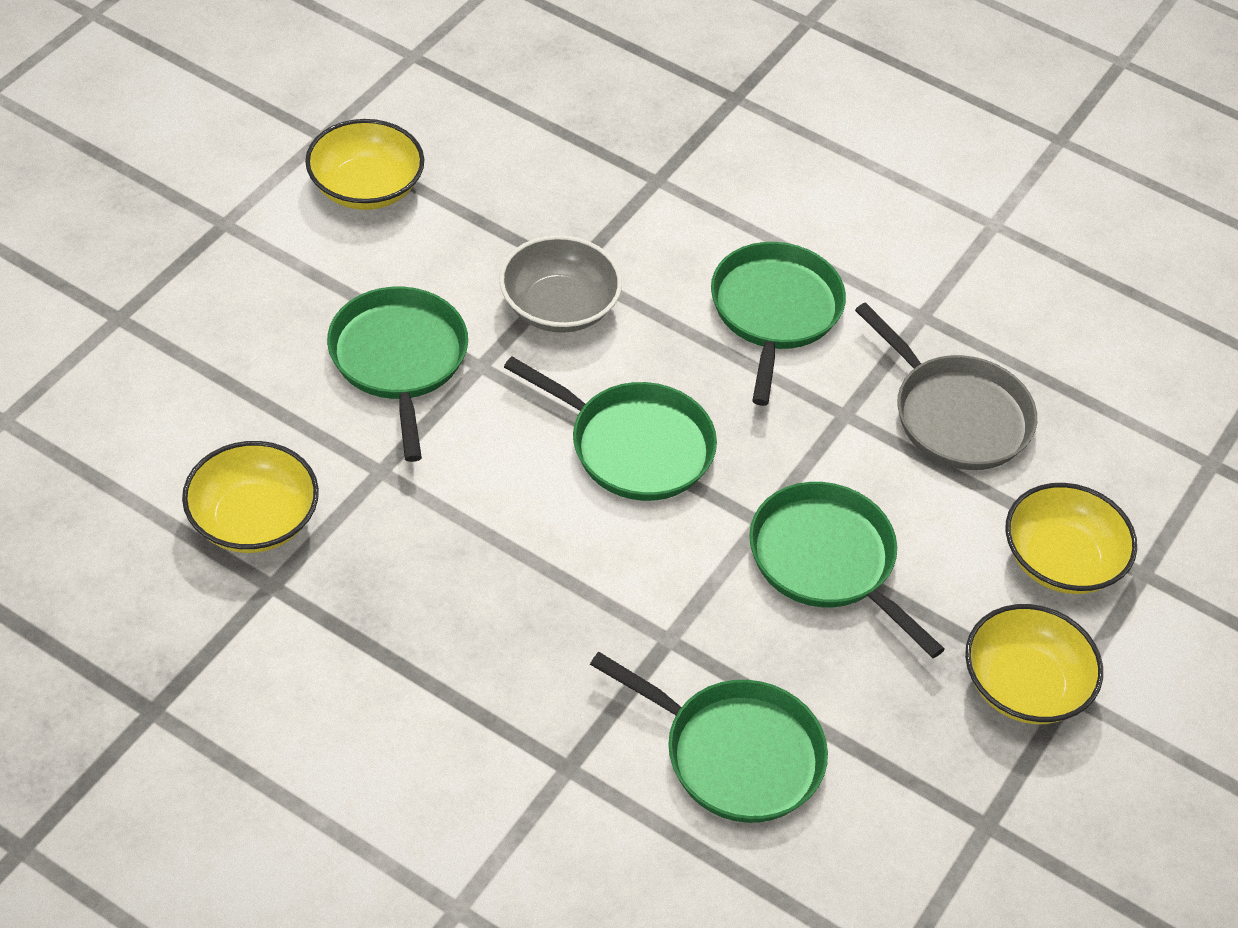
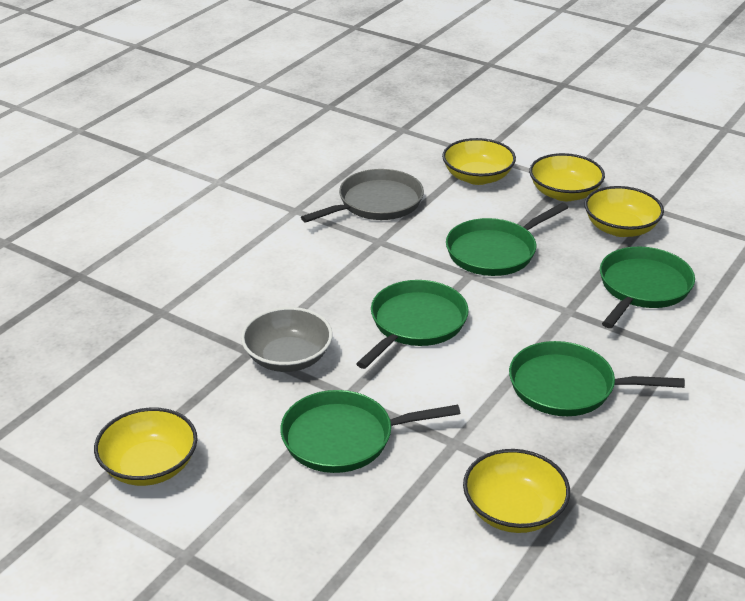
camera: 85 degrees left, 15 degrees down
green pan [711,242,846,406] -> green pan moved to [509,341,685,416]
none -> yellow bowl [584,186,664,237]

